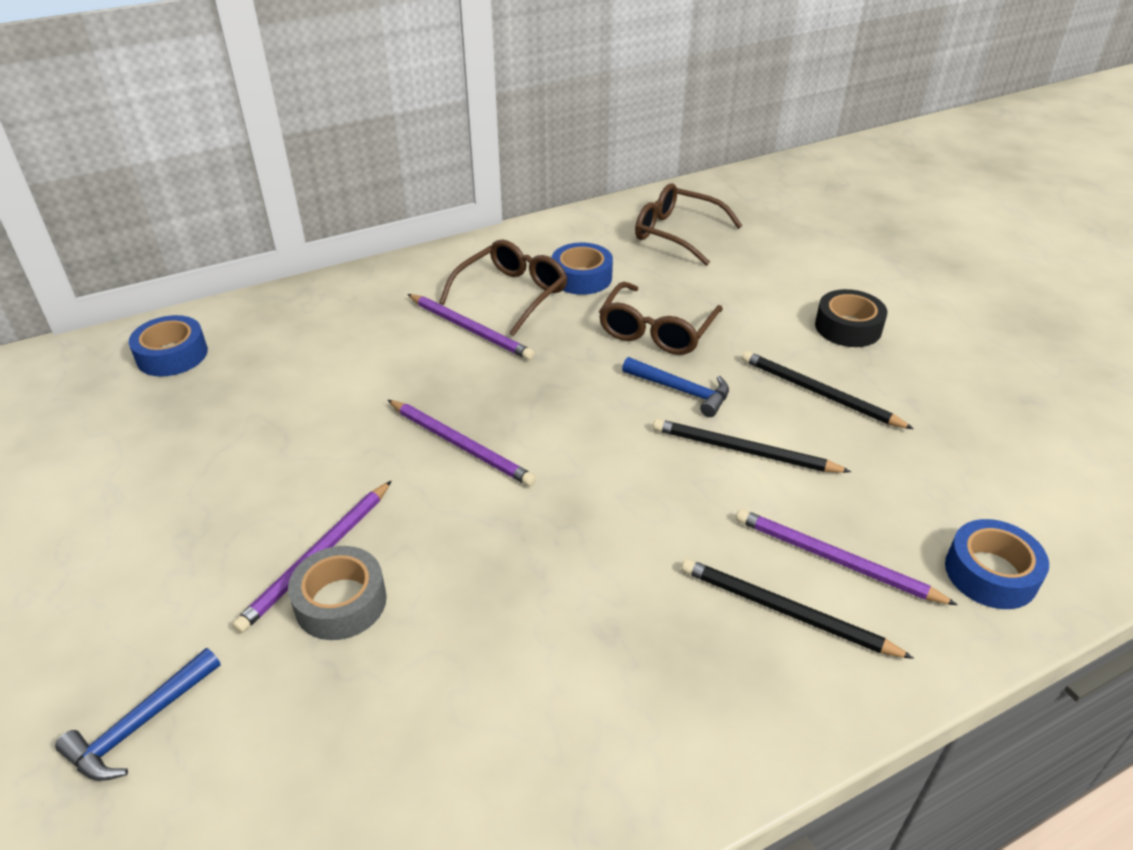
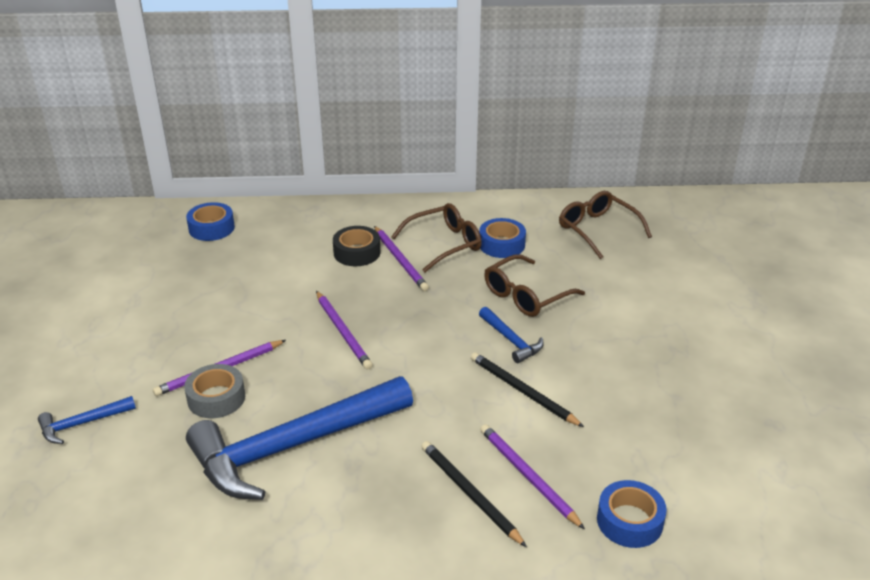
camera: 25 degrees right, 5 degrees down
black pencil [742,351,914,429] -> none
black tape [815,289,887,347] -> black tape moved to [333,226,380,266]
none -> blue hammer [186,376,413,500]

